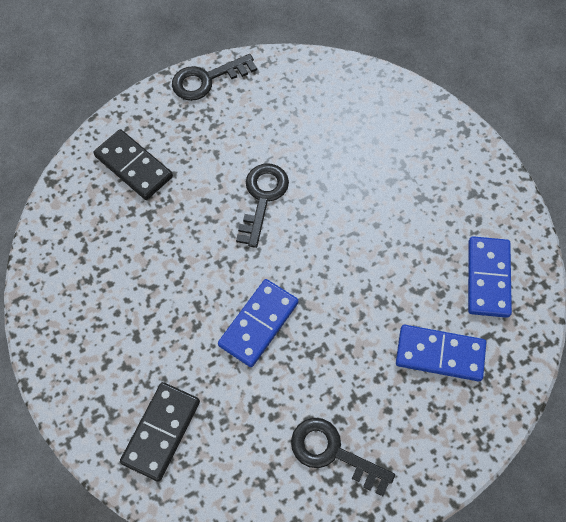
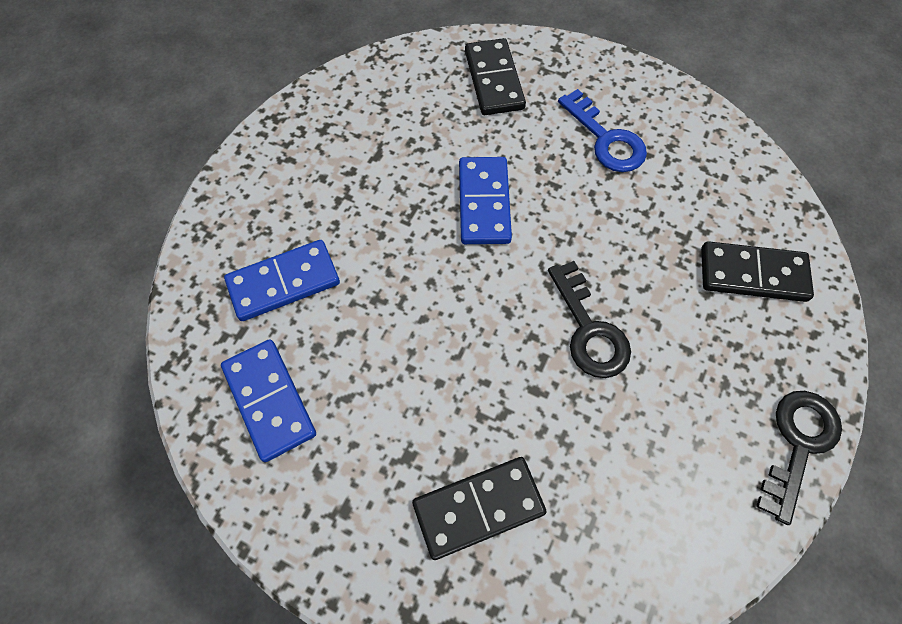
camera: 145 degrees right, 0 degrees up
black key [291,418,395,496] -> none
none -> black domino [412,457,547,560]
none -> blue key [558,89,647,172]

